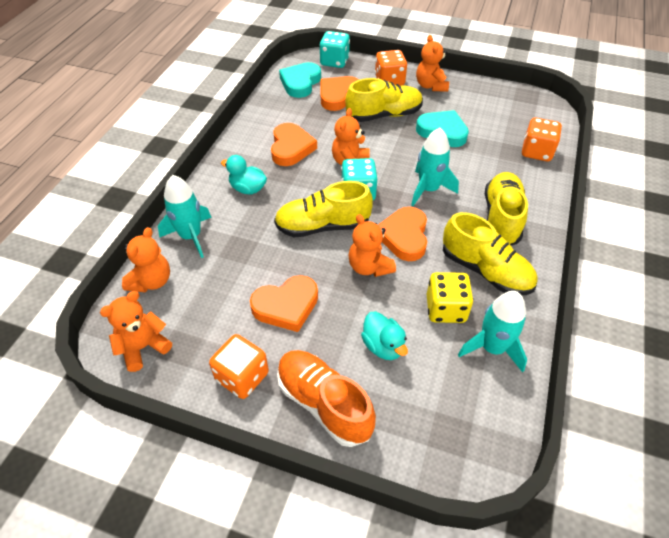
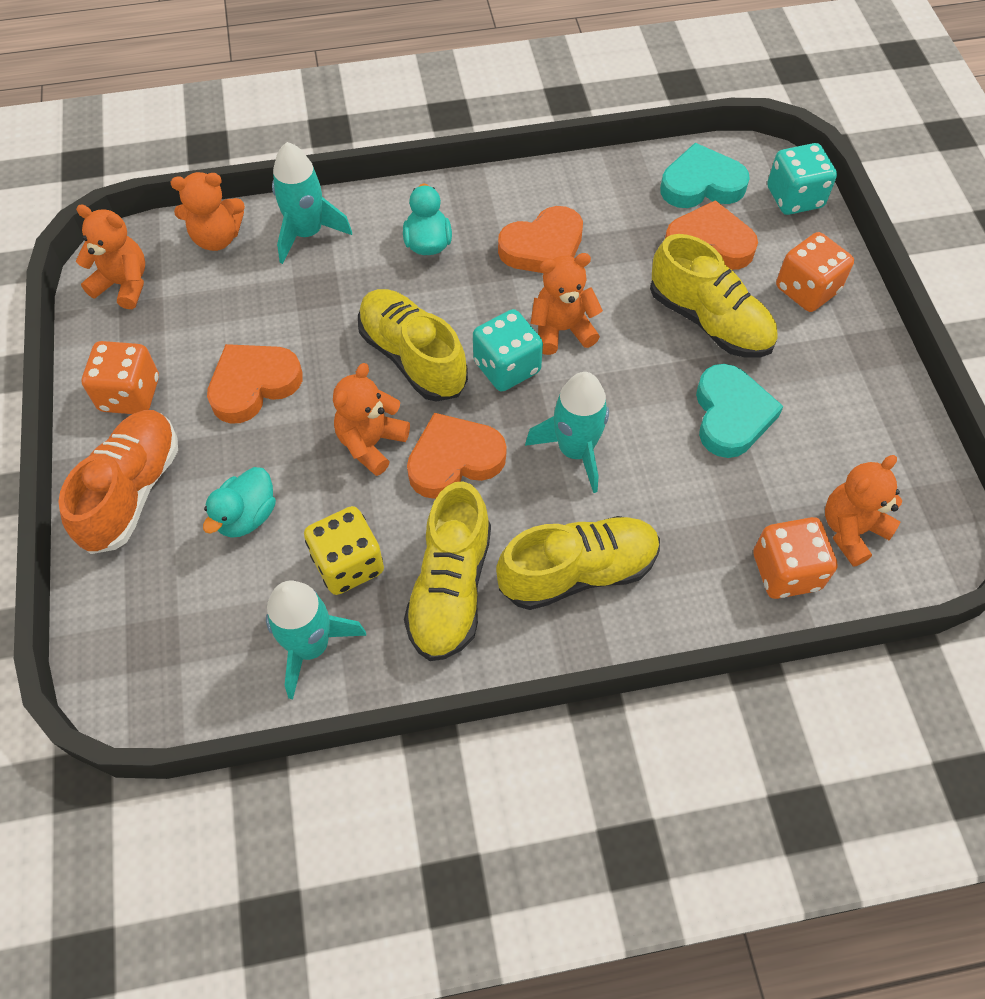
camera: 60 degrees right, 10 degrees up
orange heart [250,275,318,332] -> orange heart turned 105 degrees clockwise [207,344,303,424]
orange teddy bear [416,35,449,92] -> orange teddy bear moved to [825,455,902,567]

